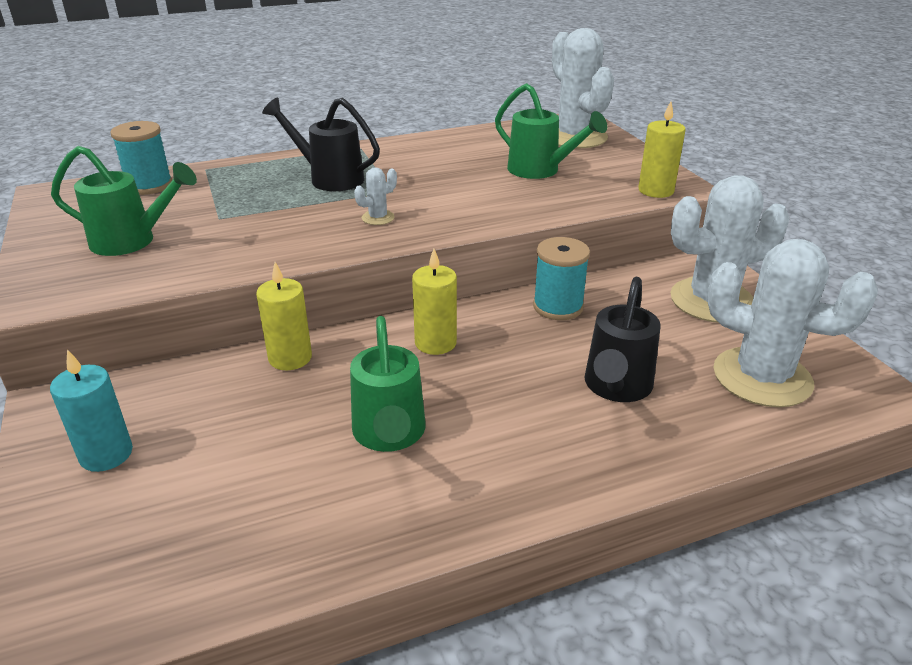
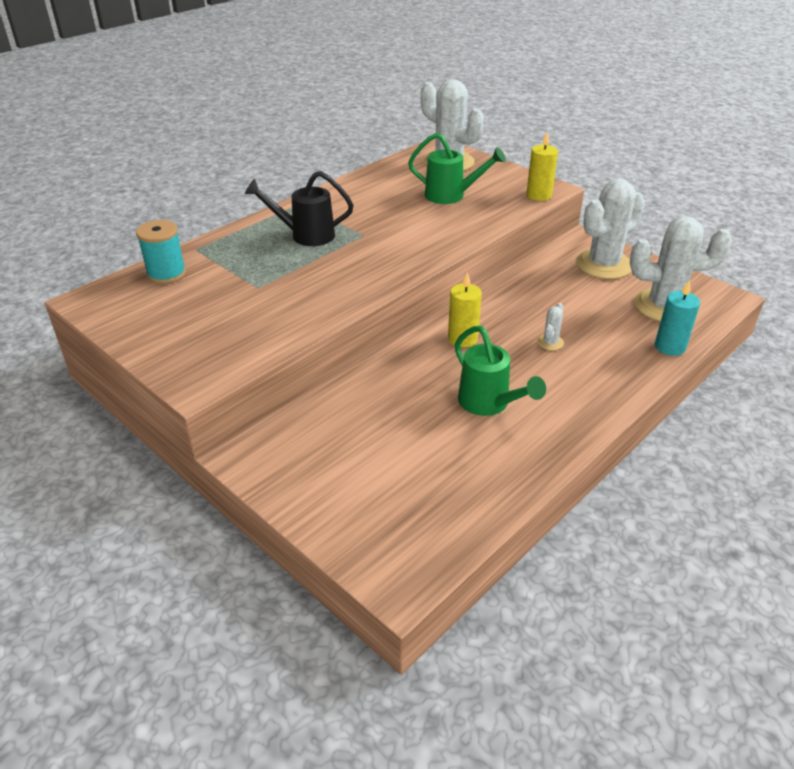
camera: 25 degrees left, 5 degrees up
turquoise candle [50,349,133,472] -> turquoise candle moved to [655,280,700,356]
green watering can [51,146,197,256] -> none
yellow candle [256,262,312,371] -> none
white cactus [354,167,397,225] -> white cactus moved to [537,303,564,350]
turquoise spool [533,237,590,320] -> none
black watering can [584,277,661,402] -> none

